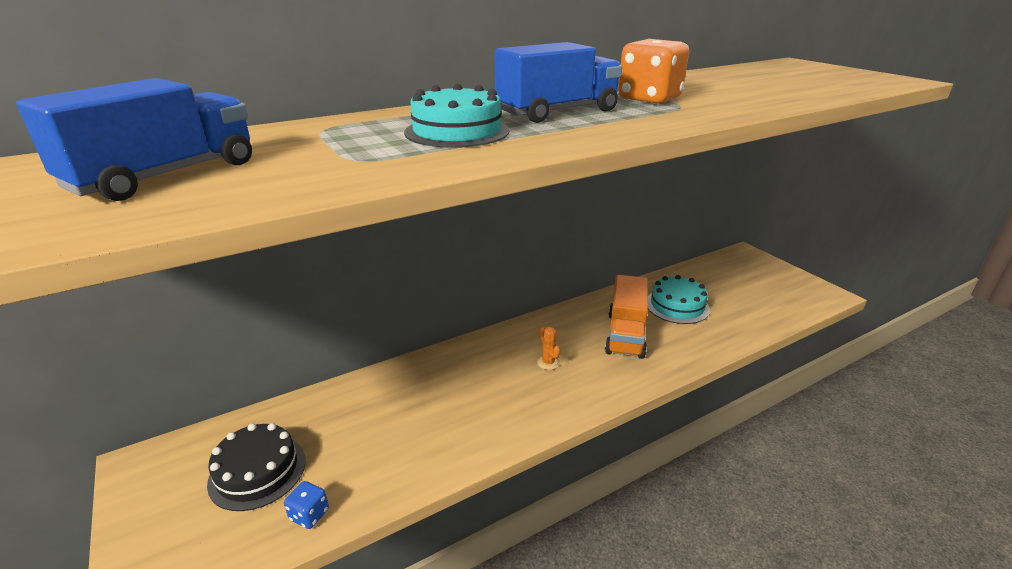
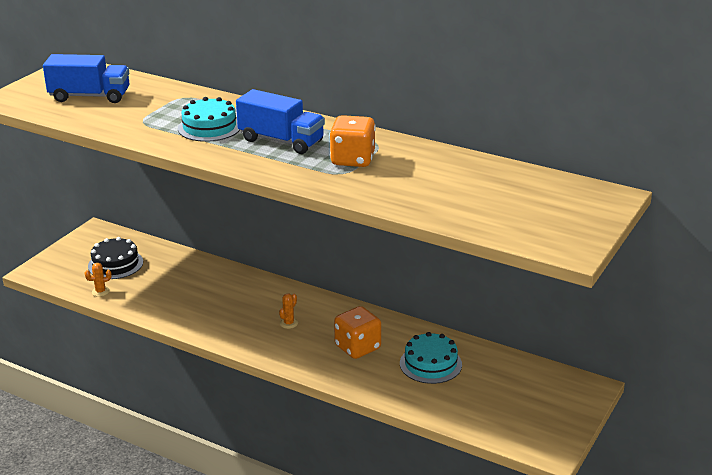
camera: 60 degrees right, 0 degrees up
blue dice [284,481,329,529] -> orange cactus [85,263,112,297]
orange truck [605,275,648,359] -> orange dice [334,306,381,359]

